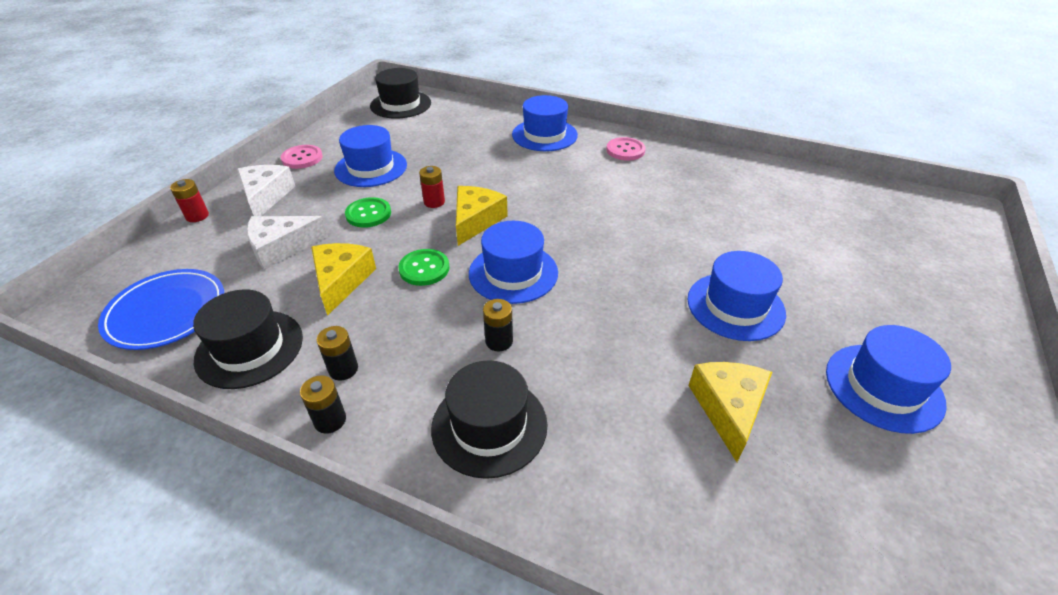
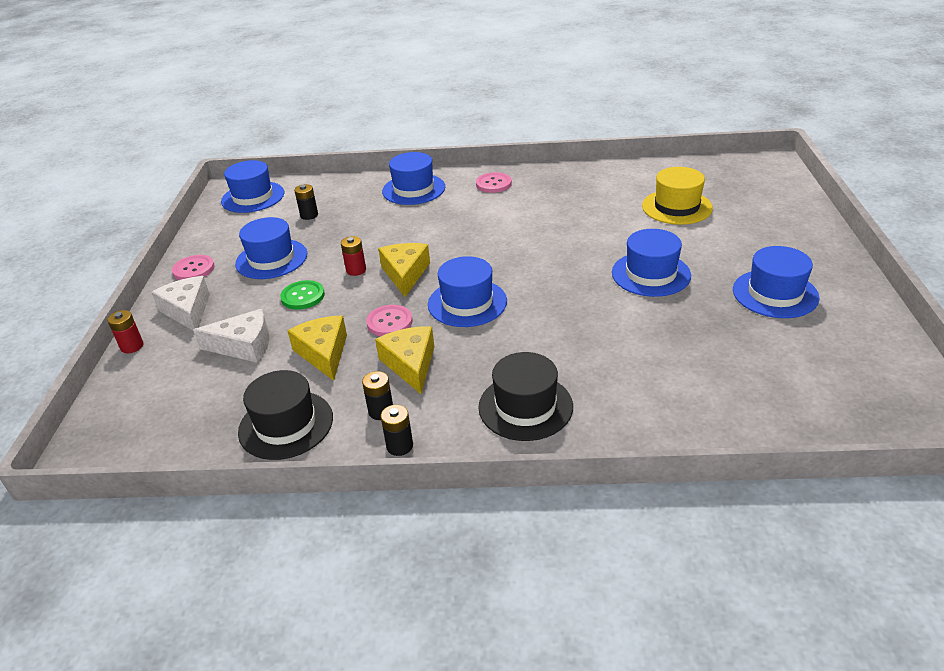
camera: 20 degrees left, 5 degrees down
blue plate [98,269,224,350] -> none
white cheese [247,216,328,270] -> white cheese turned 135 degrees counterclockwise [193,309,269,363]
black hat [370,68,431,118] -> blue hat [221,160,284,213]
green button [398,249,450,286] -> pink button [366,305,413,336]
black battery [483,299,513,352] -> black battery moved to [294,184,318,220]
yellow cheese [688,362,772,462] -> yellow cheese moved to [375,326,434,394]
none -> yellow hat [642,167,713,225]

